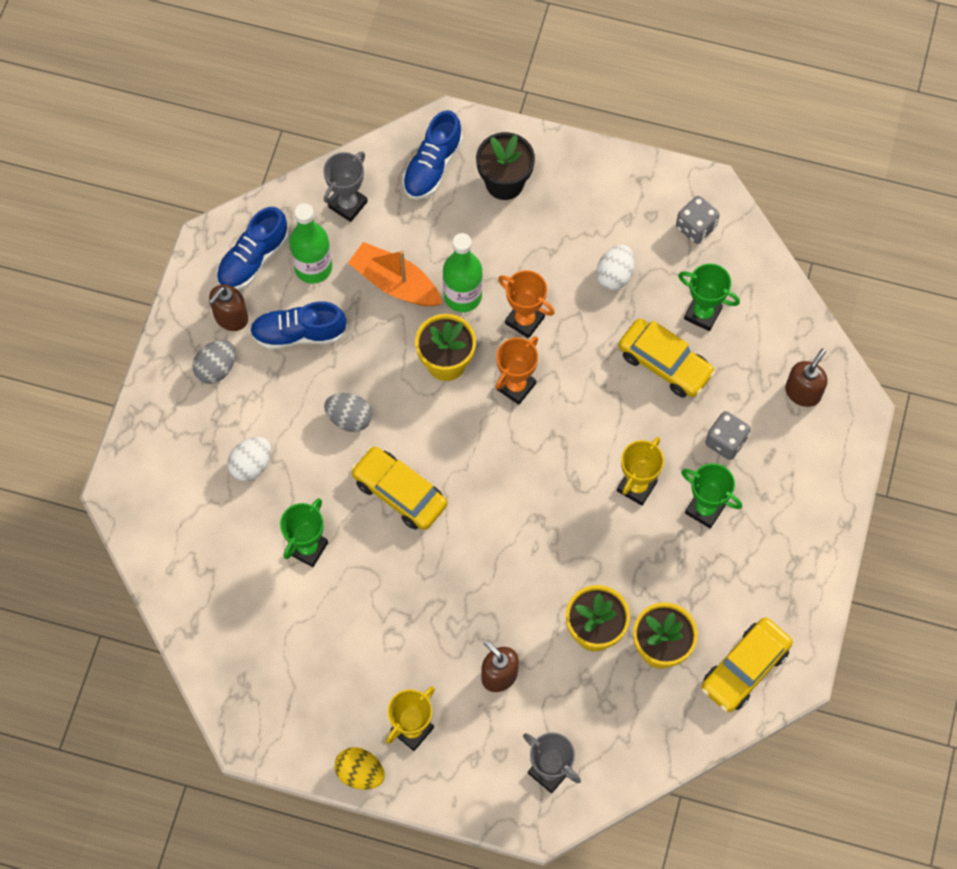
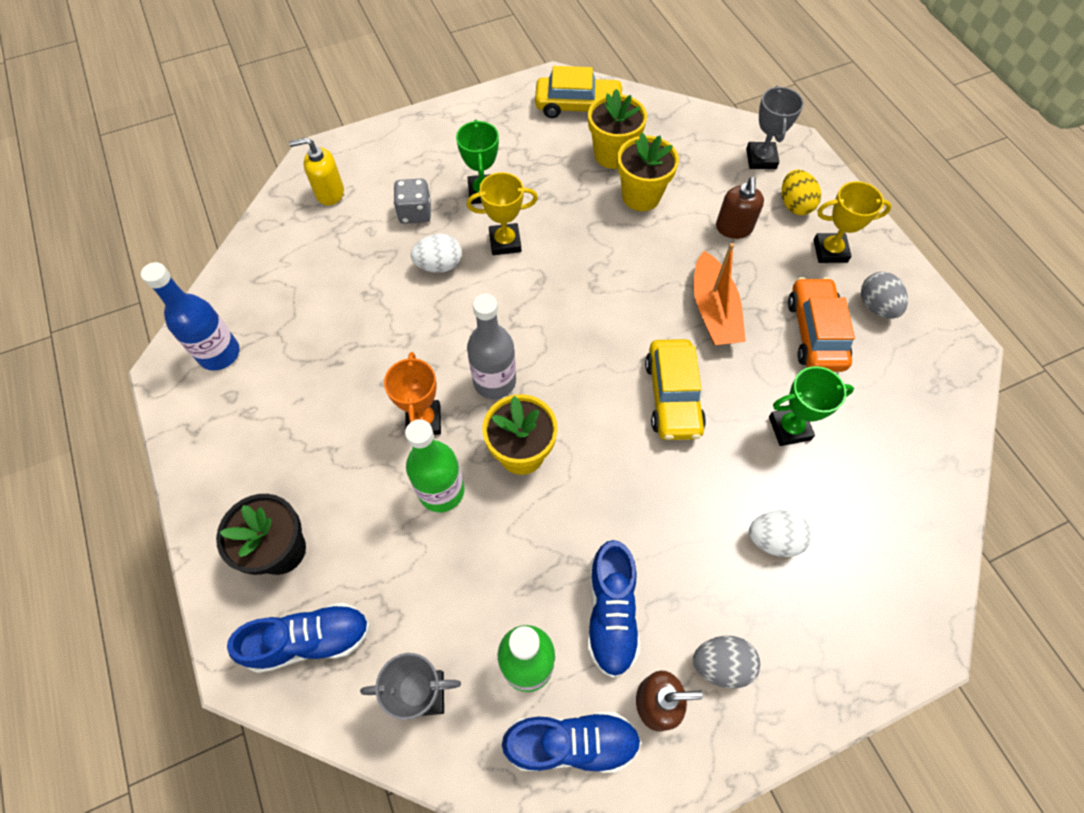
camera: 130 degrees left, 5 degrees down
blue shoe [250,301,347,349] -> blue shoe turned 45 degrees clockwise [588,540,640,678]
grey egg [324,393,372,432] -> grey egg moved to [861,272,908,319]
yellow egg [335,747,385,790] -> yellow egg moved to [782,169,821,215]
orange boat [348,242,442,306] -> orange boat moved to [693,243,746,345]
orange trophy [496,336,538,405] -> grey bottle [467,294,516,399]
white egg [596,245,635,290] -> white egg moved to [411,234,462,273]
yellow car [618,319,715,397] -> none
grey dice [676,196,720,244] -> blue bottle [141,262,240,371]
green trophy [678,263,740,331] -> none
brown soap dispenser [785,349,828,407] -> yellow soap dispenser [289,137,344,205]
none -> orange car [788,277,855,372]

